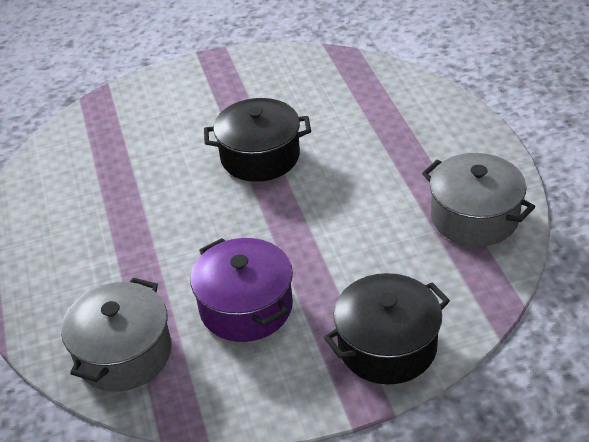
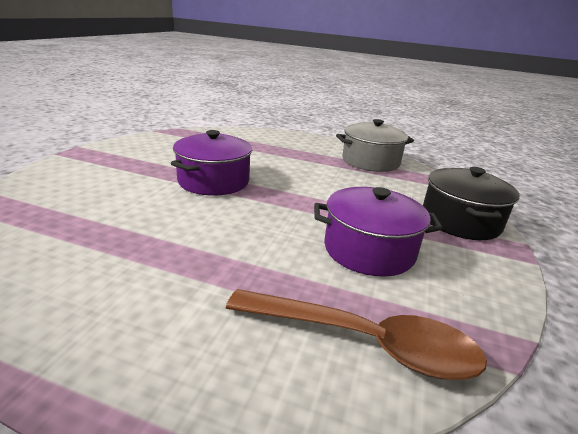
camera: 60 degrees left, 15 degrees down
grey pot [61,277,172,392] -> brown spoon [226,289,487,380]
black pot [204,98,311,182] -> purple pot [171,130,252,196]

